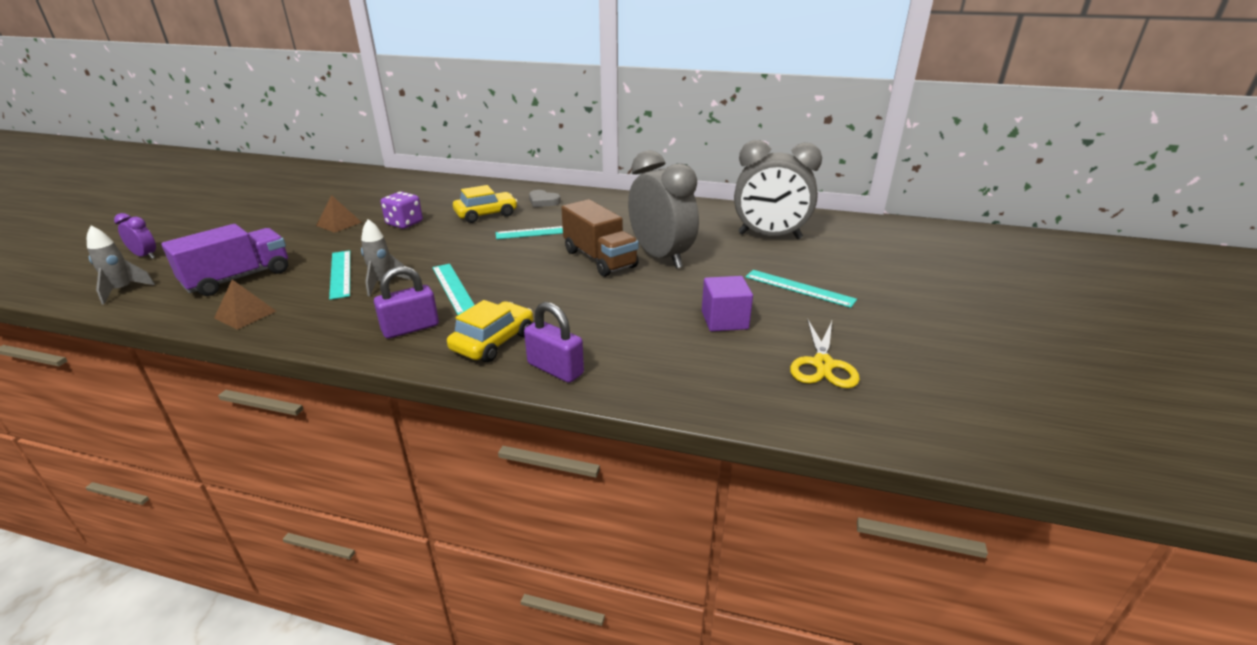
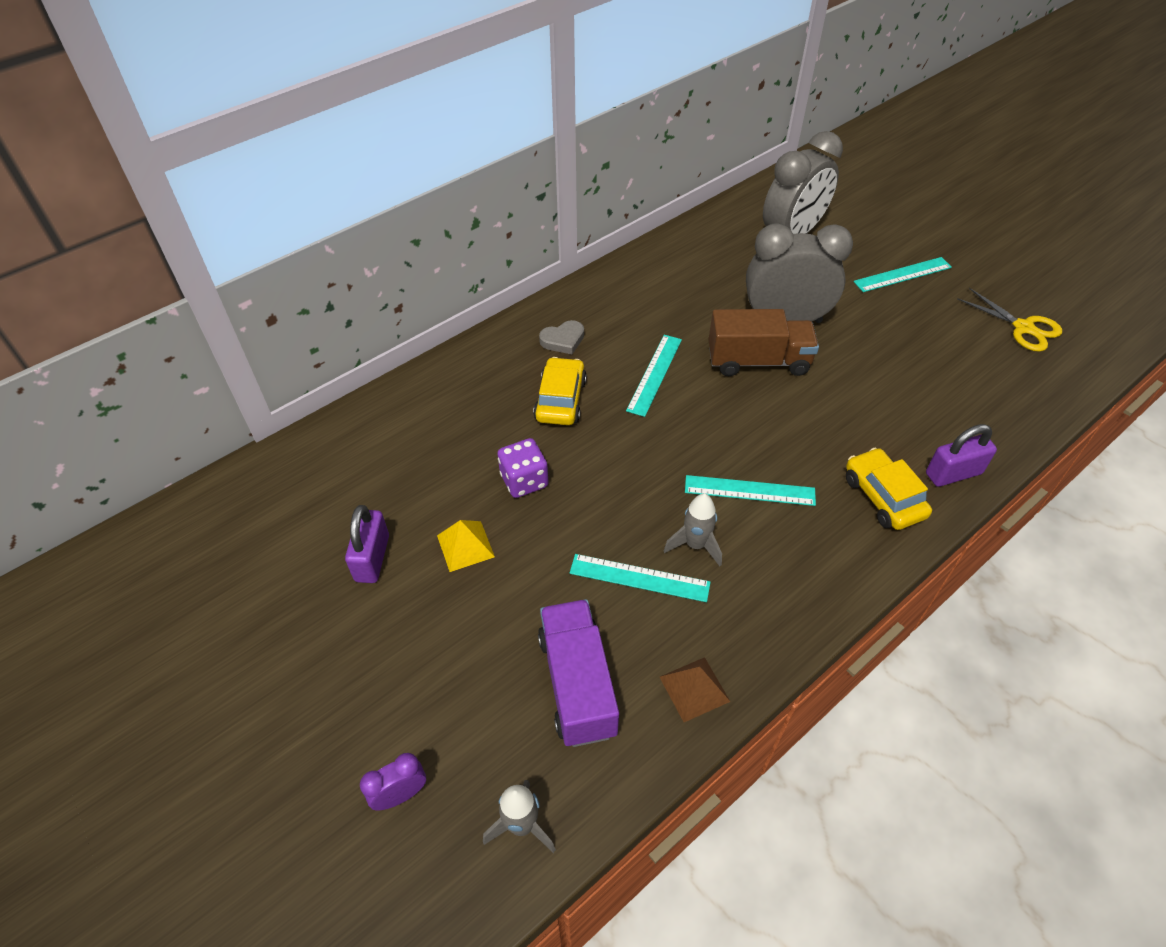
camera: 55 degrees left, 20 degrees up
brown pyramid [316,195,362,233] -> yellow pyramid [437,520,495,572]
purple padlock [374,266,439,339] -> purple padlock moved to [345,505,389,583]
purple cube [702,276,753,331] -> none

